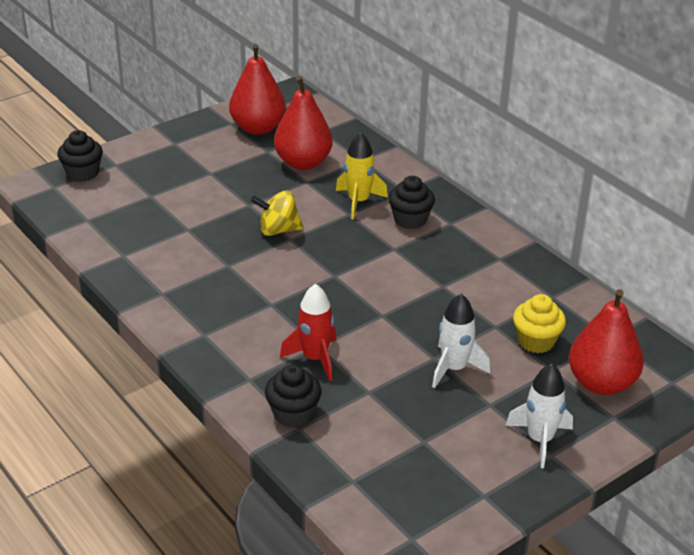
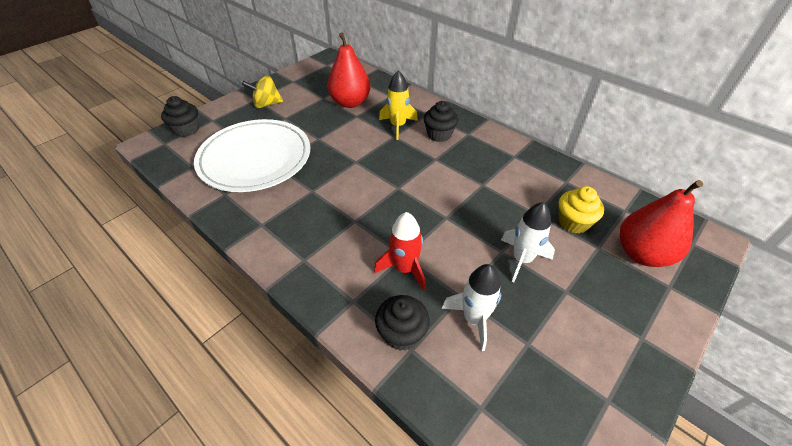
camera: 10 degrees left, 10 degrees up
red pear [229,44,286,135] -> none
yellow spinning top [251,190,303,236] -> yellow spinning top moved to [242,76,283,108]
white rocket [505,364,573,468] -> white rocket moved to [442,264,501,351]
none -> white plate [194,119,310,192]

